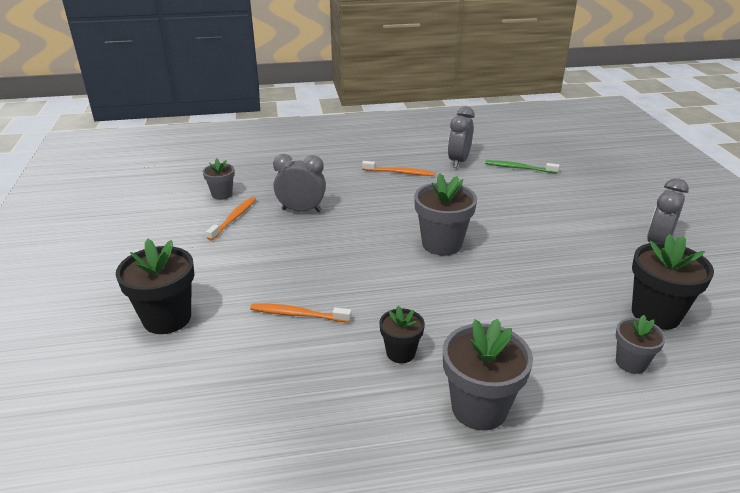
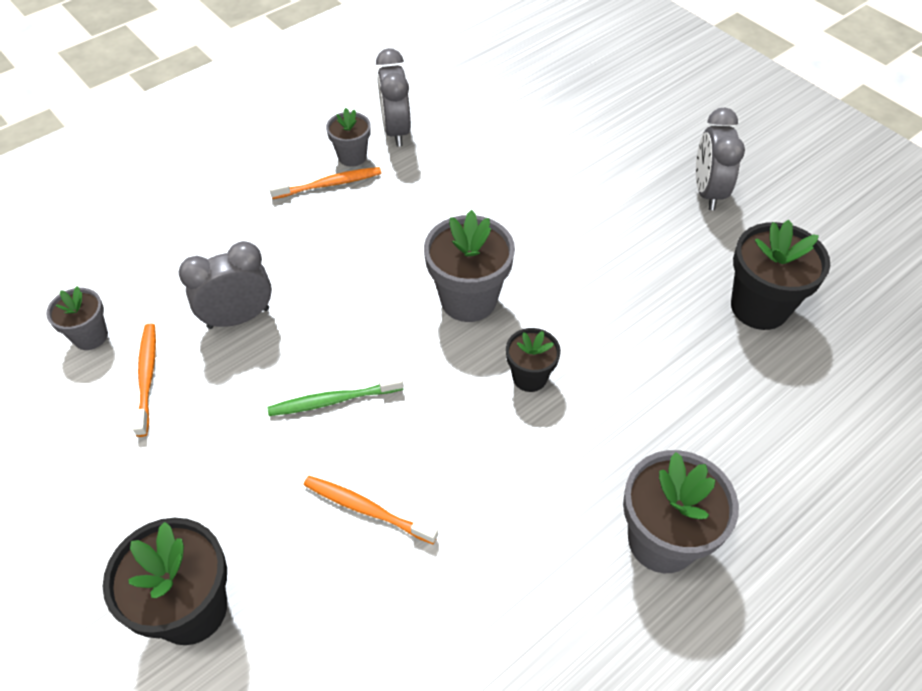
camera: 30 degrees left, 20 degrees up
orange toothbrush [250,303,351,322] -> orange toothbrush turned 45 degrees clockwise [304,476,438,544]
black flower pot [380,306,425,363] -> black flower pot moved to [506,328,561,392]
green toothbrush [485,160,559,174] -> green toothbrush moved to [267,375,404,416]
grey flower pot [616,315,666,374] -> grey flower pot moved to [326,108,371,167]

